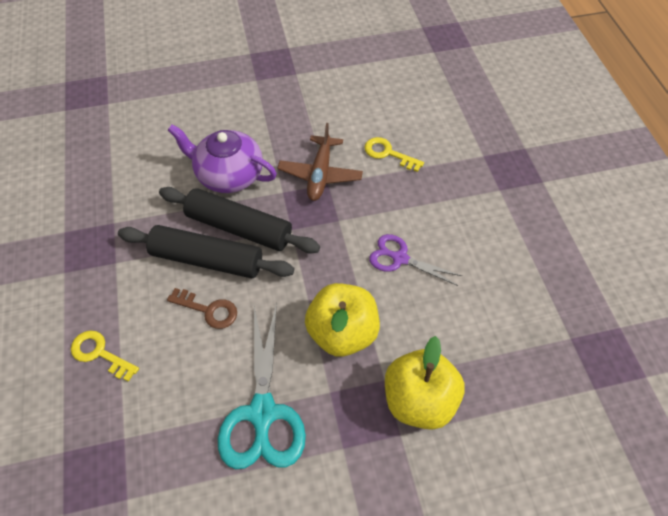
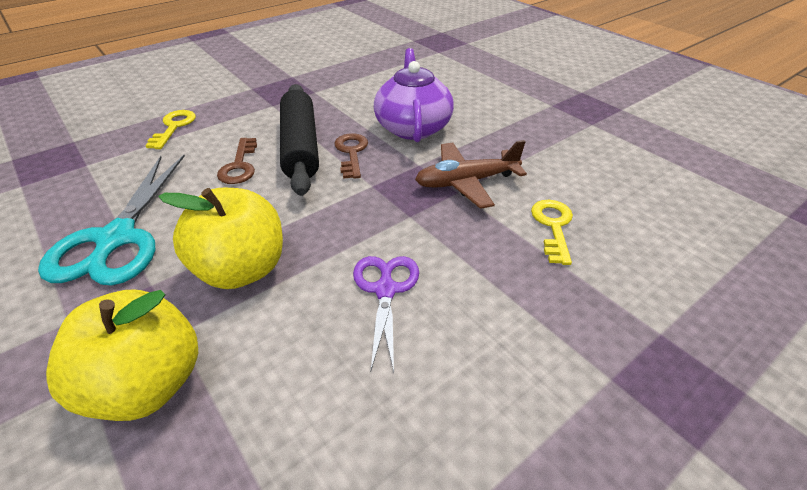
camera: 65 degrees right, 15 degrees down
black rolling pin [159,187,320,254] -> brown key [334,133,368,179]
turquoise scissors [218,303,306,469] -> turquoise scissors turned 60 degrees counterclockwise [38,155,185,286]

